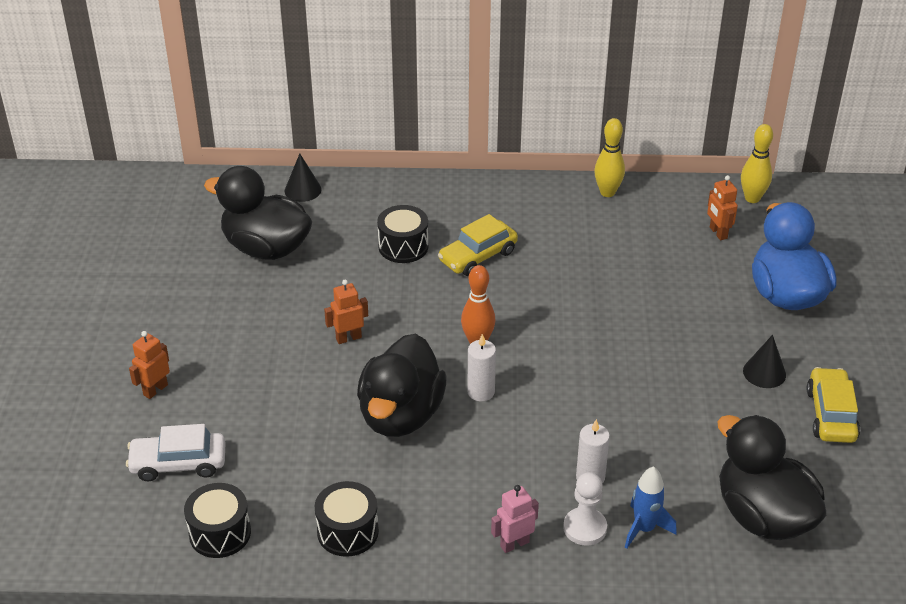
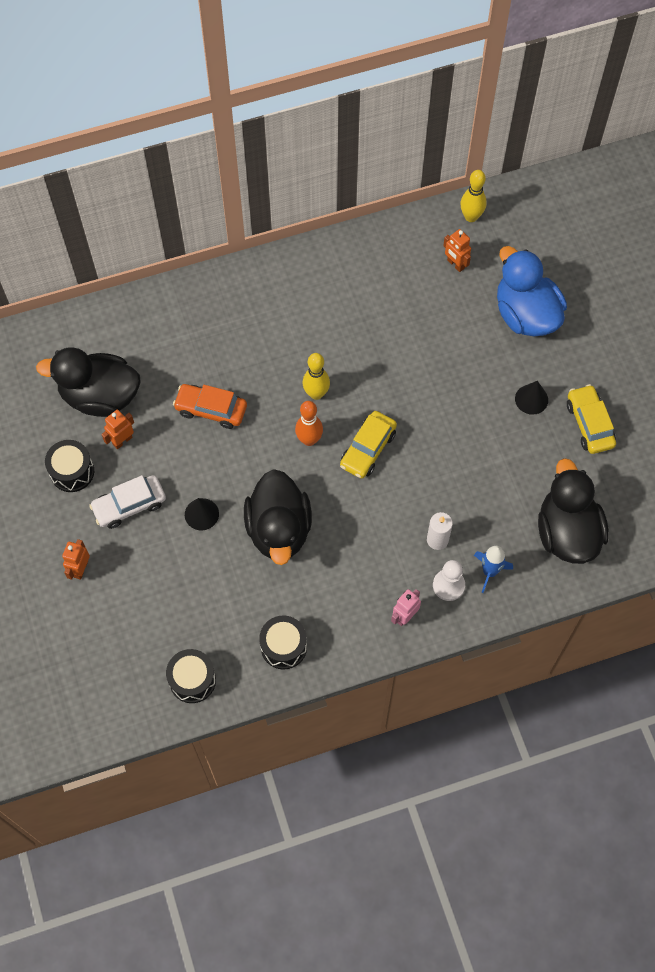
camera: 20 degrees left, 25 degrees up
white car [126,424,226,481] -> white car moved to [89,475,166,529]
black cone [285,153,322,202] -> black cone moved to [185,498,219,530]
orange robot [324,280,368,344] -> orange robot moved to [101,410,134,449]
black drum [377,205,429,263] -> black drum moved to [45,440,94,492]
yellow car [438,214,518,276] -> yellow car moved to [340,411,397,479]
white candle [467,334,496,402] -> none
yellow bowling pin [594,118,625,197] -> yellow bowling pin moved to [303,353,330,400]
black duck [717,415,826,540] -> black duck turned 45 degrees clockwise [538,458,609,564]
none -> orange car [173,384,247,429]

